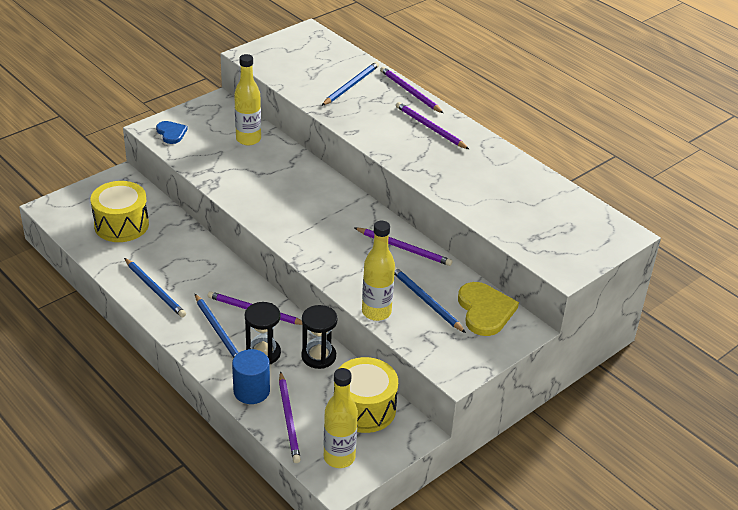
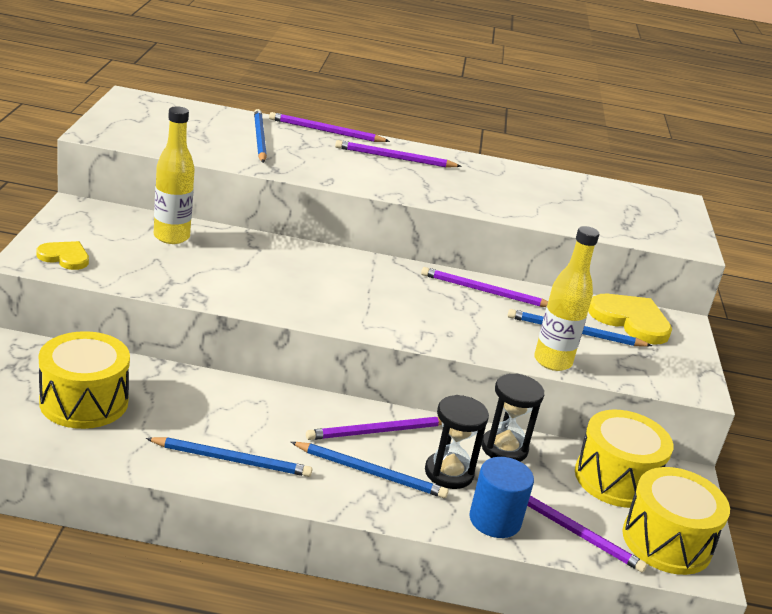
camera: 45 degrees left, 10 degrees down
blue heart [156,121,188,144] -> yellow heart [36,241,89,270]
yellow bottle [324,368,358,468] -> yellow drum [622,467,730,575]
purple pencil [354,227,452,266] -> purple pencil turned 150 degrees counterclockwise [421,267,548,307]

